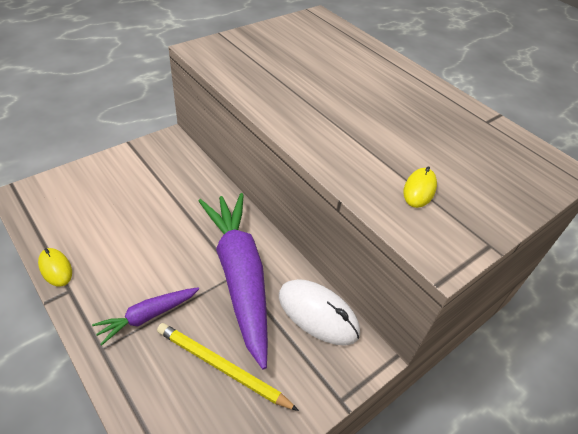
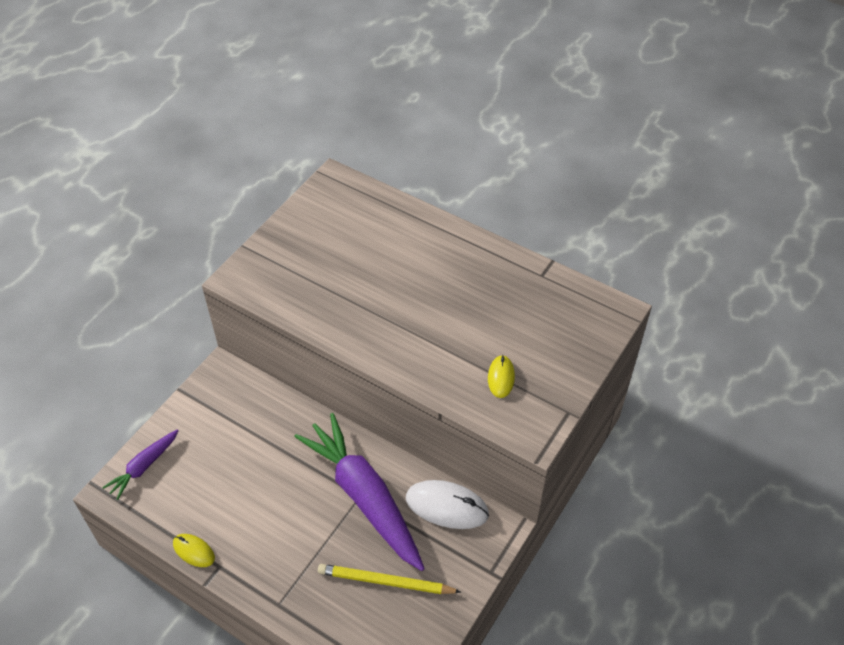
camera: 15 degrees left, 5 degrees up
purple carrot [92,287,199,346] -> purple carrot moved to [102,430,179,500]

